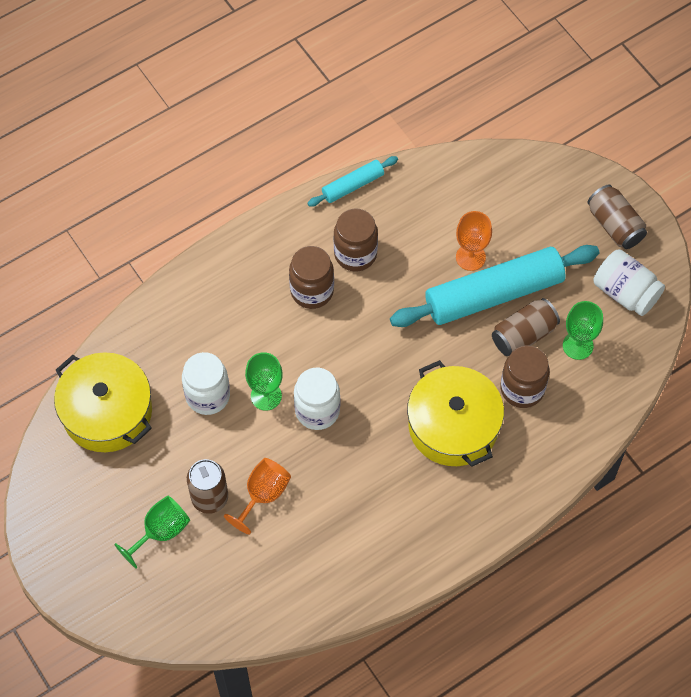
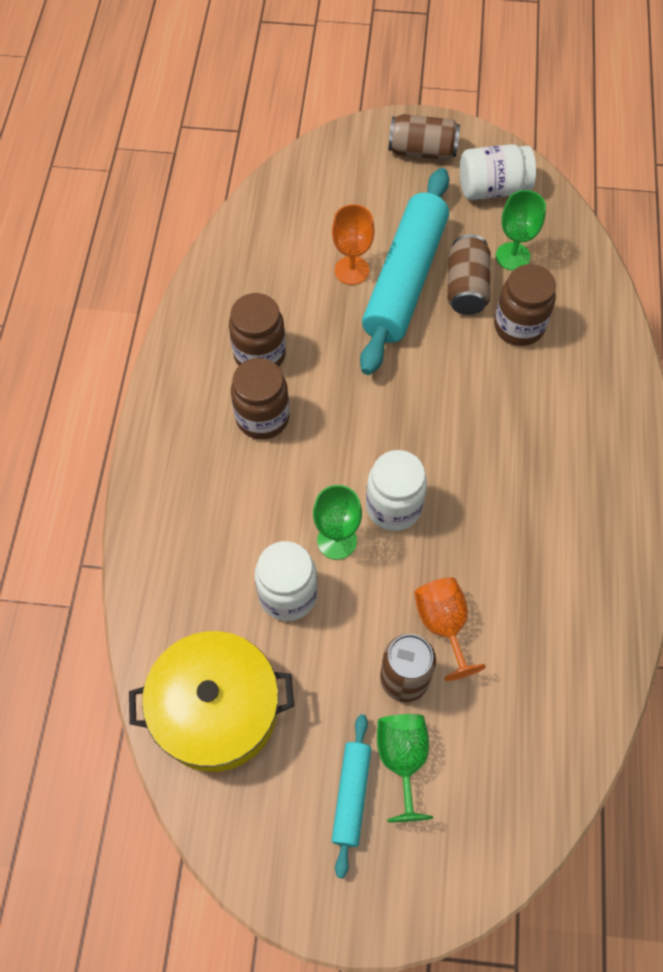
camera: 50 degrees left, 0 degrees up
turquoise rolling pin [307,156,398,207] -> turquoise rolling pin moved to [332,714,371,878]
yellow pot [407,360,504,467] -> none

